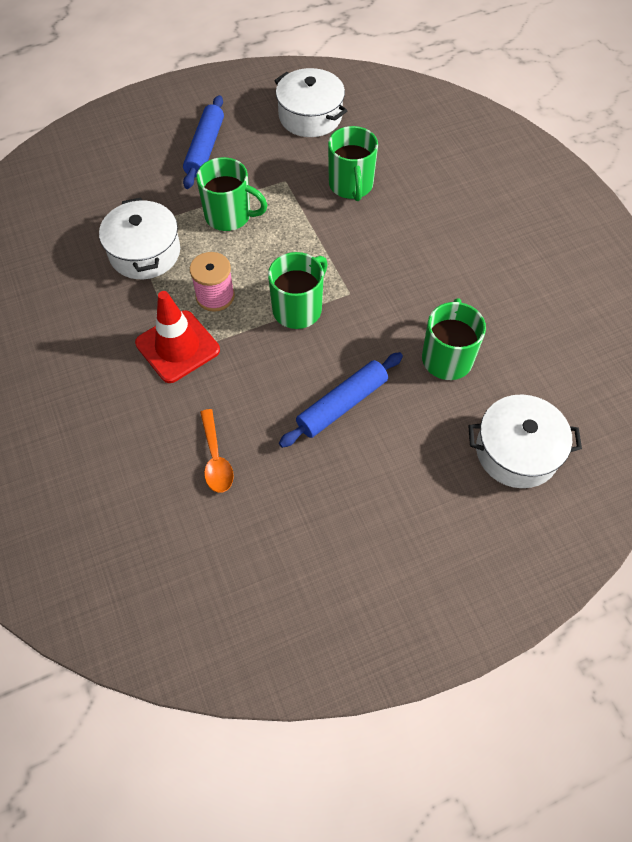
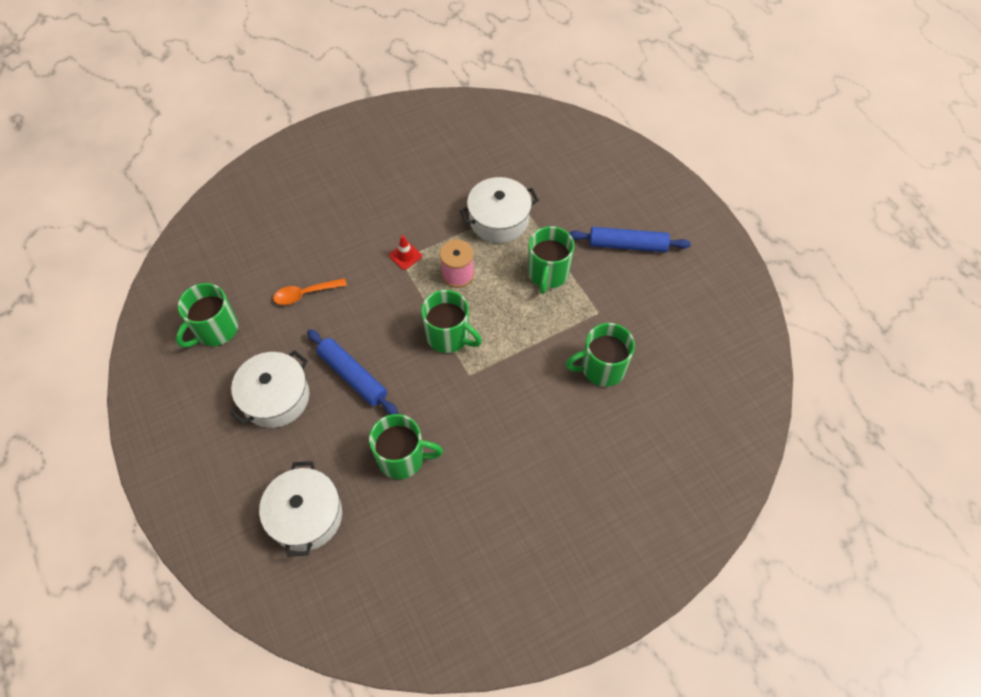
camera: 85 degrees right, 0 degrees up
red traffic cone [135,291,220,383] -> red traffic cone [389,235,422,270], size x0.48
white pot [274,68,347,137] -> white pot moved to [230,350,309,428]
none -> green mug [176,283,238,348]

